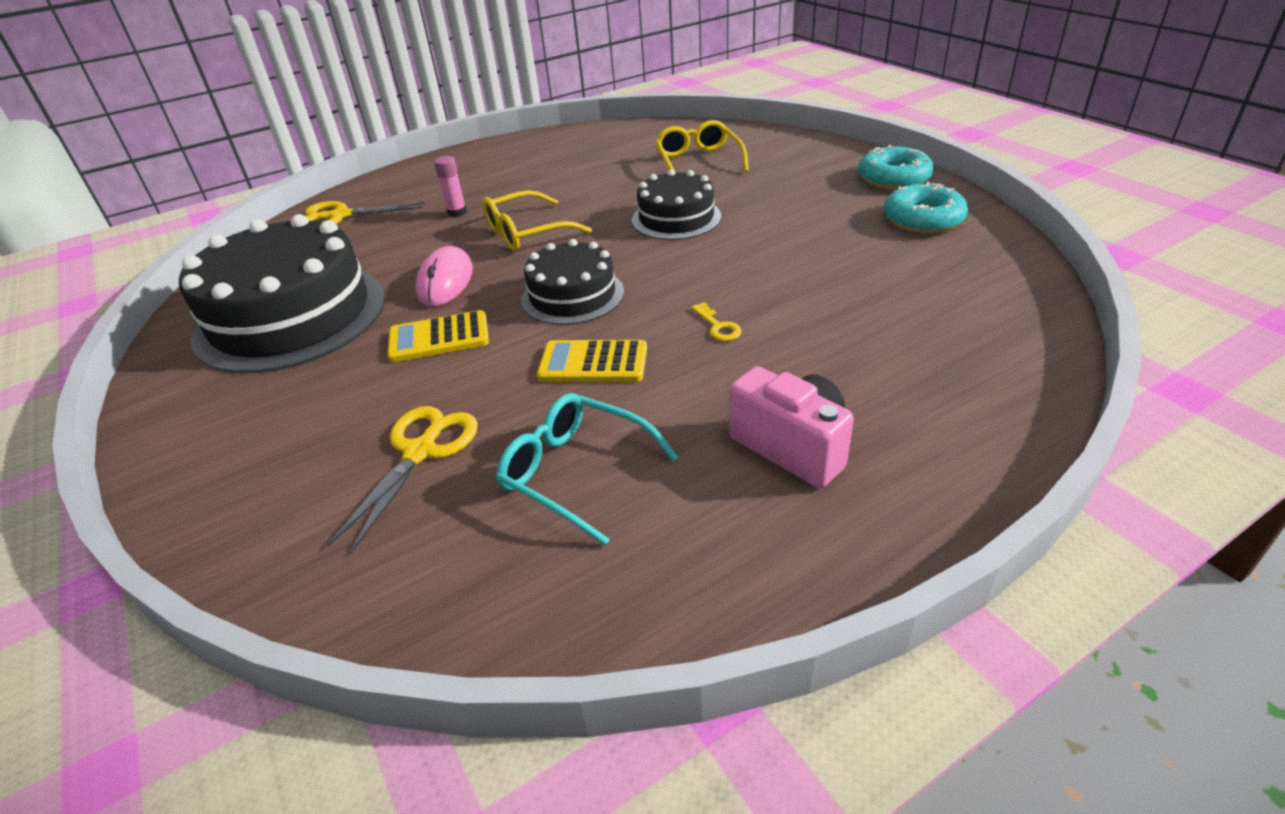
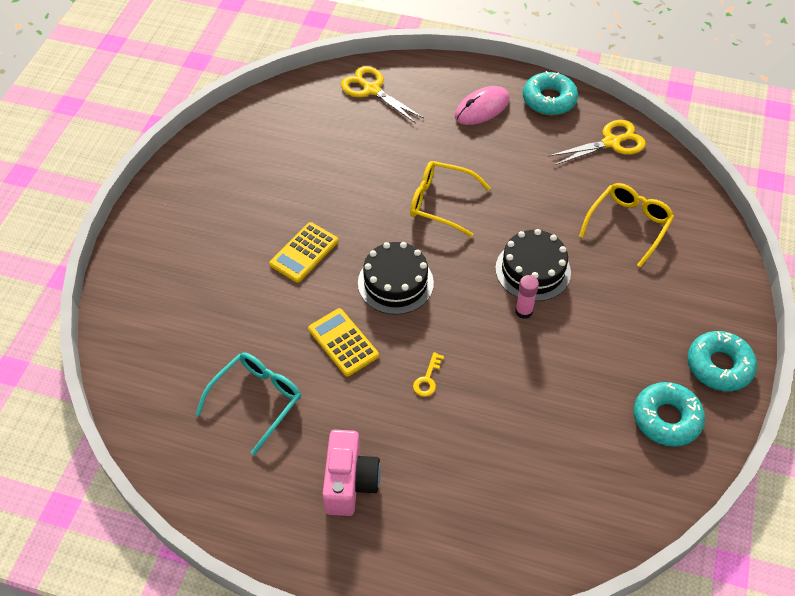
camera: 45 degrees right, 15 degrees up
black cake [179,214,386,373] -> none
yellow scissors [327,406,478,555] -> yellow scissors moved to [548,120,646,165]
yellow calculator [388,310,489,362] -> yellow calculator turned 90 degrees counterclockwise [269,222,338,283]
pink mouse [415,246,473,307] -> pink mouse moved to [455,86,510,125]
pink glue stick [434,156,467,217] -> pink glue stick moved to [515,275,539,319]
turquoise glasses [496,393,679,546] -> turquoise glasses turned 45 degrees clockwise [196,353,301,455]
none -> turquoise donut [523,71,578,115]

